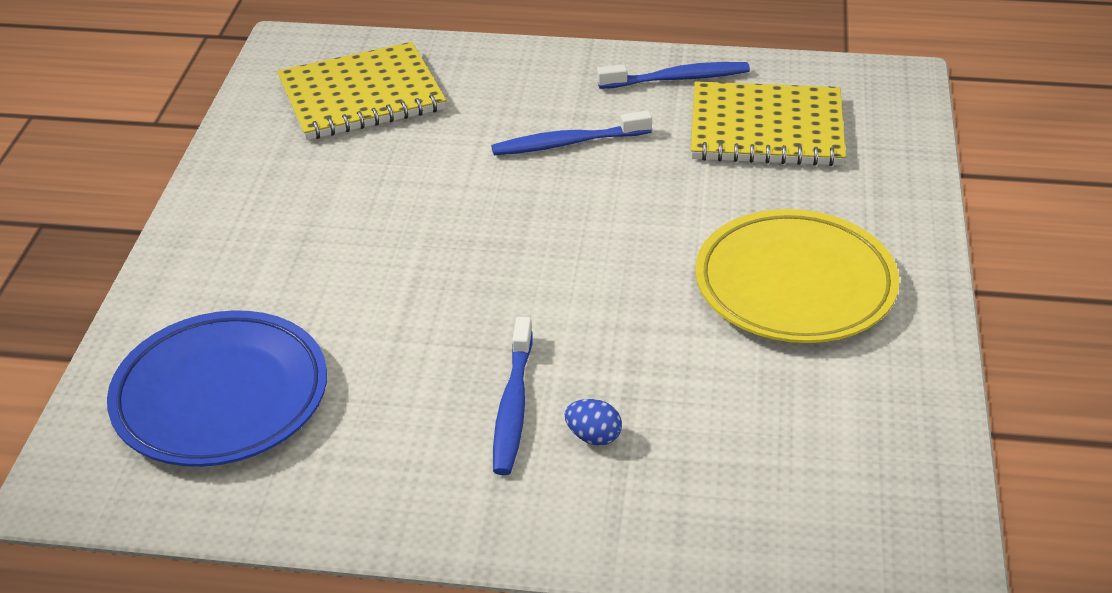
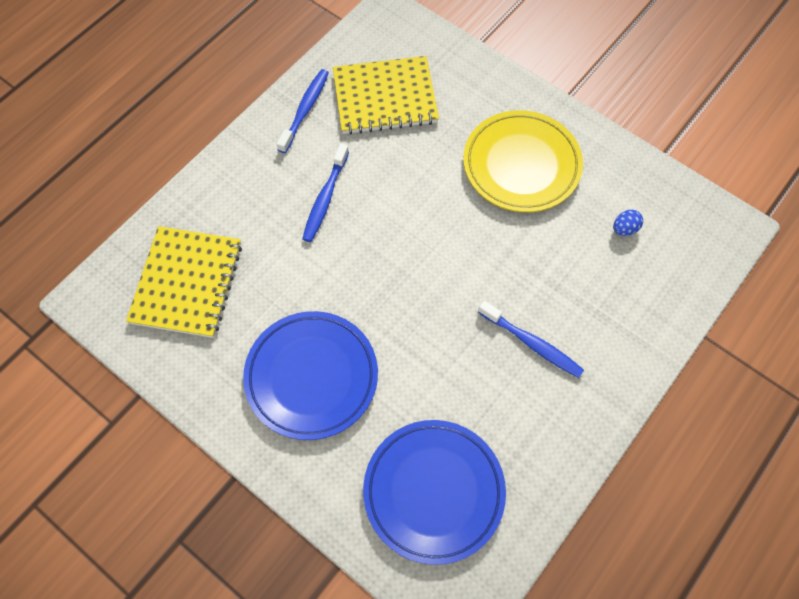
camera: 60 degrees left, 25 degrees up
blue egg [565,399,622,446] -> blue egg moved to [613,210,643,236]
yellow notebook [691,81,846,166] -> yellow notebook turned 45 degrees clockwise [333,56,439,135]
none -> blue plate [243,311,378,440]

